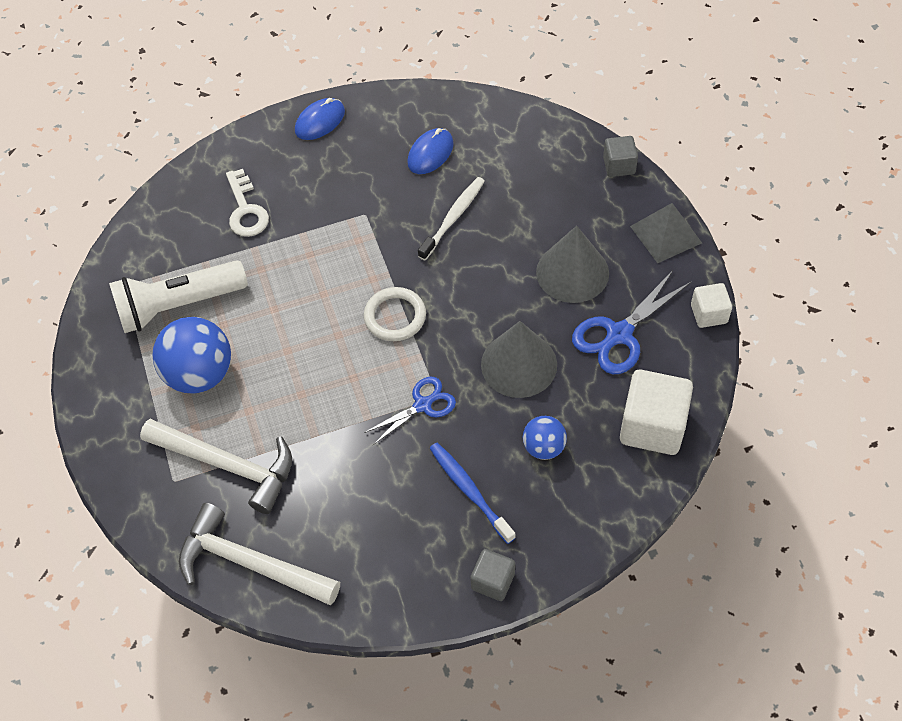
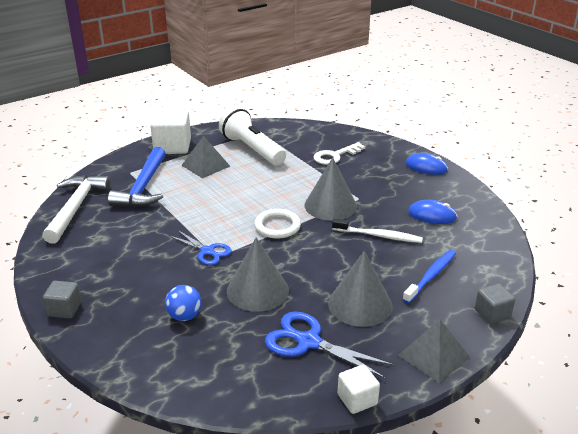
camera: 70 degrees right, 25 degrees down
white hammer [140,419,292,514] -> blue hammer [108,147,166,207]
blue ball [153,317,231,393] -> grey pyramid [181,136,230,179]
blue toothbrush [429,443,516,544] -> blue toothbrush moved to [402,250,456,304]
white cube [620,370,693,455] -> white cube moved to [150,109,191,154]
none -> grey cone [305,157,357,221]

